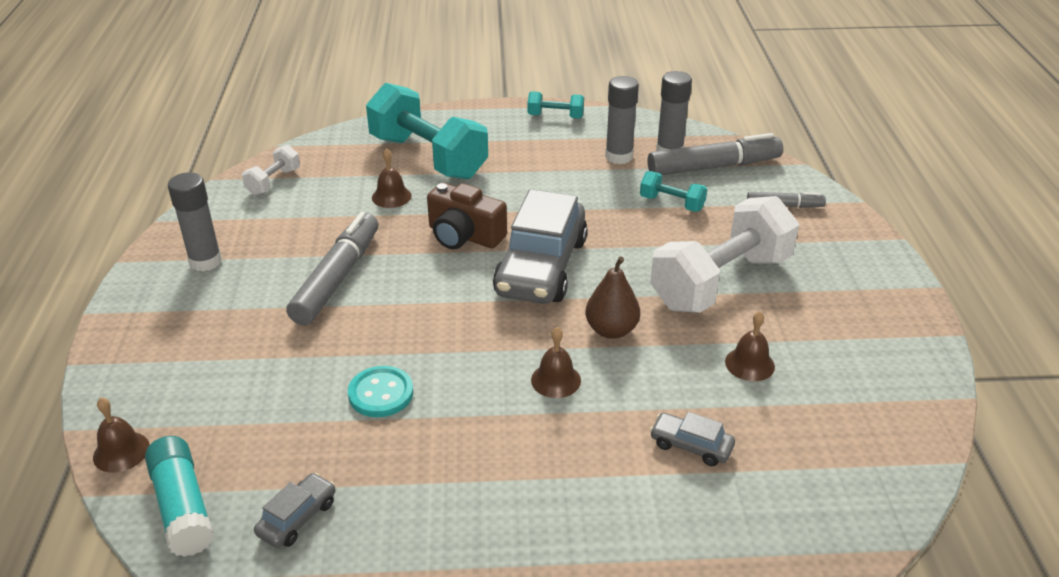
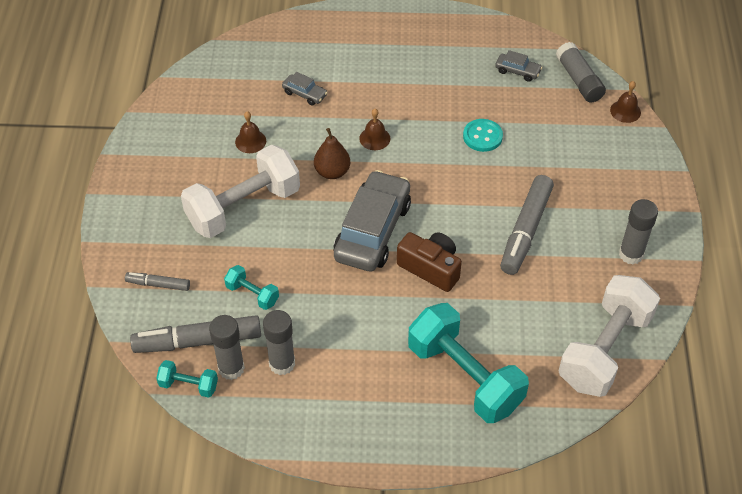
camera: 175 degrees left, 15 degrees up
turquoise glue stick [145,436,214,557] -> grey glue stick [556,42,606,103]
white dumbbell [242,145,300,195] -> white dumbbell [559,275,660,397], size x2.21
grey car [254,473,335,548] -> grey car turned 105 degrees counterclockwise [495,50,542,82]
brown bell [372,148,412,208] -> none
turquoise dumbbell [528,91,584,119] -> turquoise dumbbell moved to [156,360,218,398]

